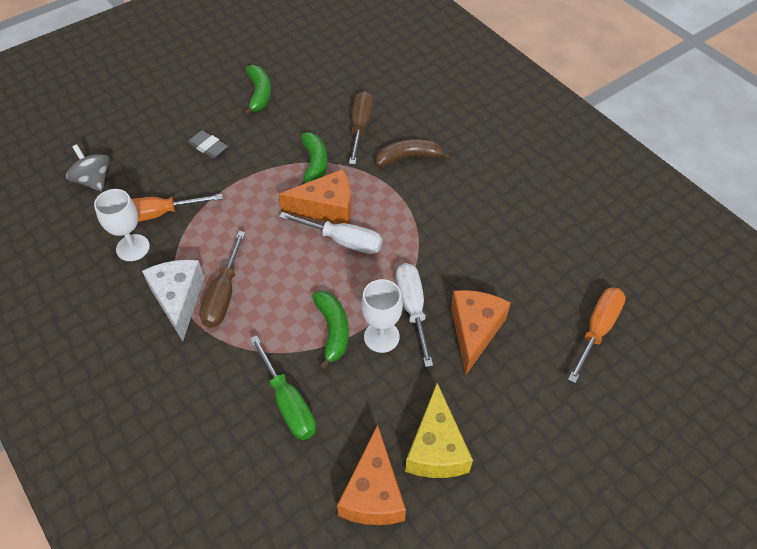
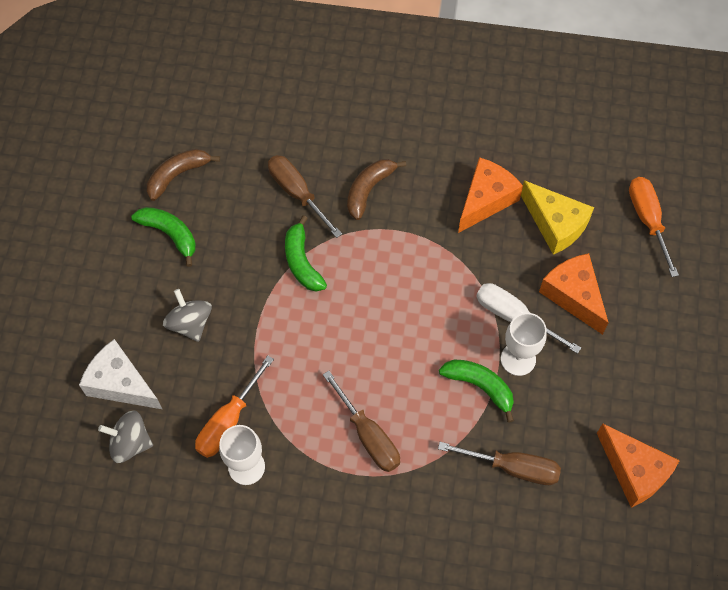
camera: 45 degrees left, 10 degrees up
white cheese [142,260,205,341] -> white cheese moved to [79,339,162,409]
grey eraser [188,130,228,158] -> grey spinning top [163,289,212,342]
green screwdriver [250,335,316,440] -> brown screwdriver [438,442,561,485]
orange cheese [279,169,351,224] -> orange cheese moved to [458,157,523,233]
white screwdriver [279,212,382,254] -> none
green banana [299,132,327,186] -> green banana turned 150 degrees counterclockwise [285,215,327,292]
yellow cheese [405,383,473,478] -> yellow cheese moved to [521,180,594,255]
none -> brown banana [147,149,220,201]

